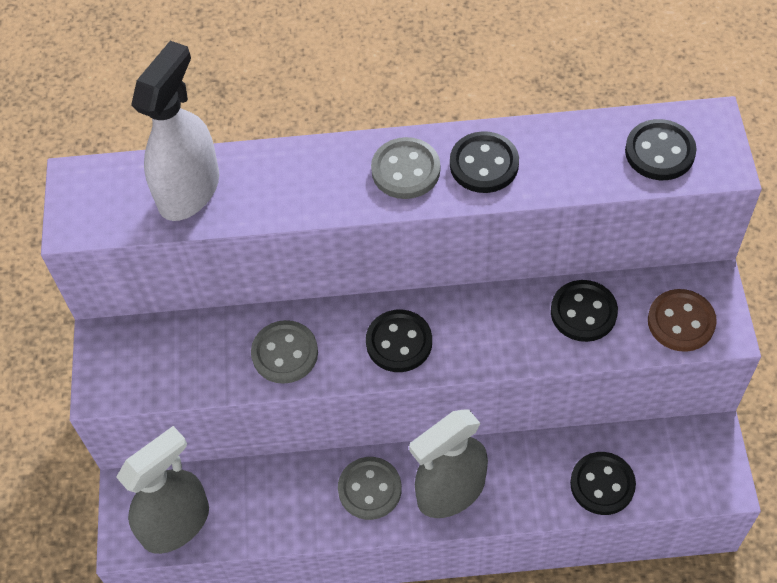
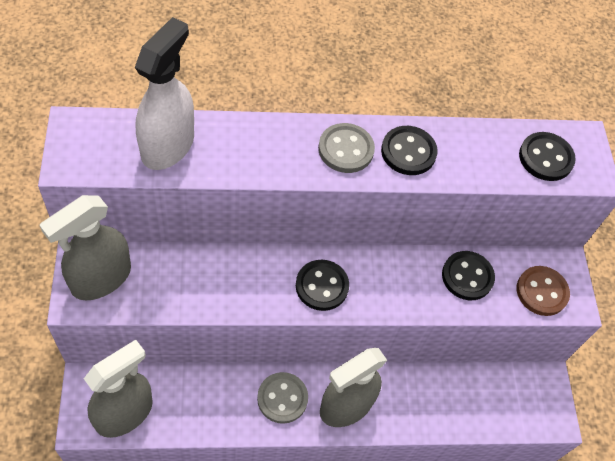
camera: 10 degrees left, 0 degrees up
grey button [251,320,318,384] -> none
black button [570,452,636,515] -> none
none -> grey spray bottle [39,195,131,300]

